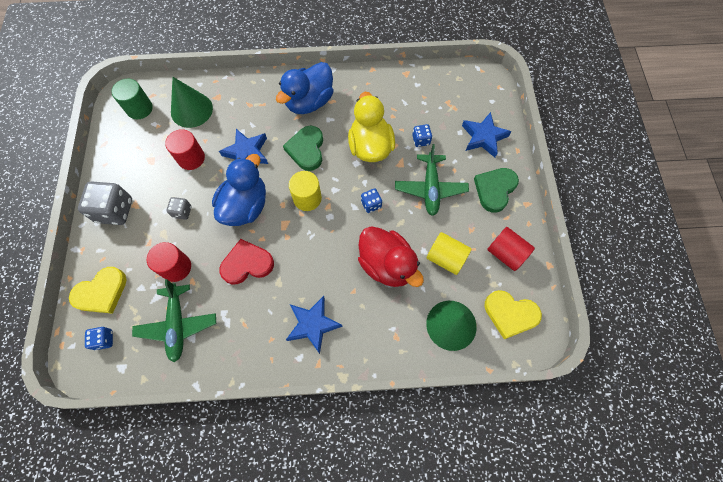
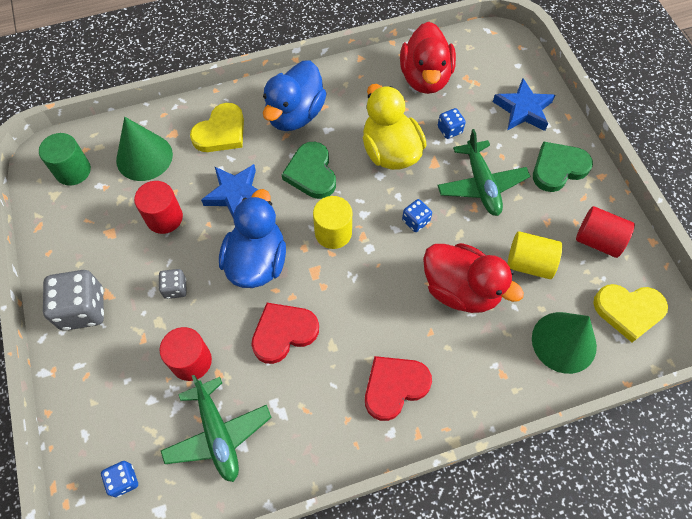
camera: 15 degrees left, 5 degrees down
yellow heart [69,267,127,314] -> yellow heart moved to [190,103,244,152]
blue star [286,296,343,354] -> red heart [365,356,432,421]
green heart [474,168,519,213] -> green heart turned 45 degrees clockwise [533,141,593,192]
none -> red duck [400,22,456,94]

